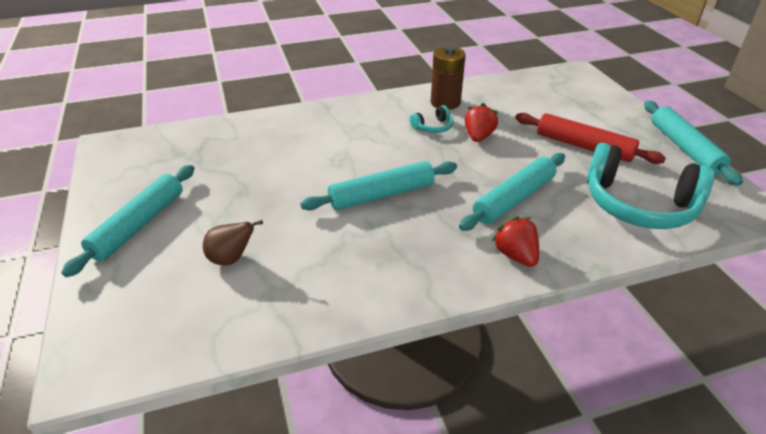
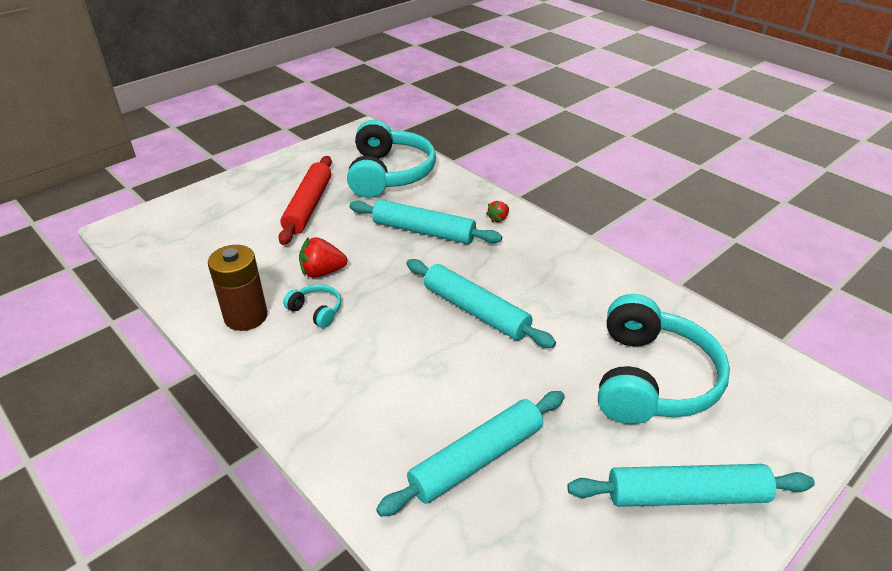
camera: 115 degrees left, 0 degrees up
brown pear [203,220,263,265] -> turquoise headphones [598,294,730,424]
red strawberry [492,216,539,267] -> red strawberry [486,201,509,223], size x0.59
turquoise rolling pin [644,101,743,186] -> turquoise rolling pin moved to [376,391,565,517]

